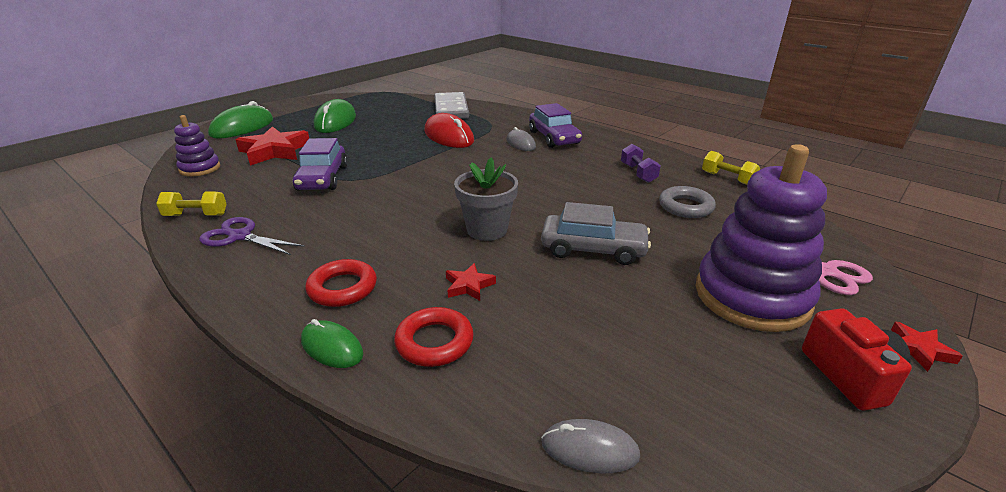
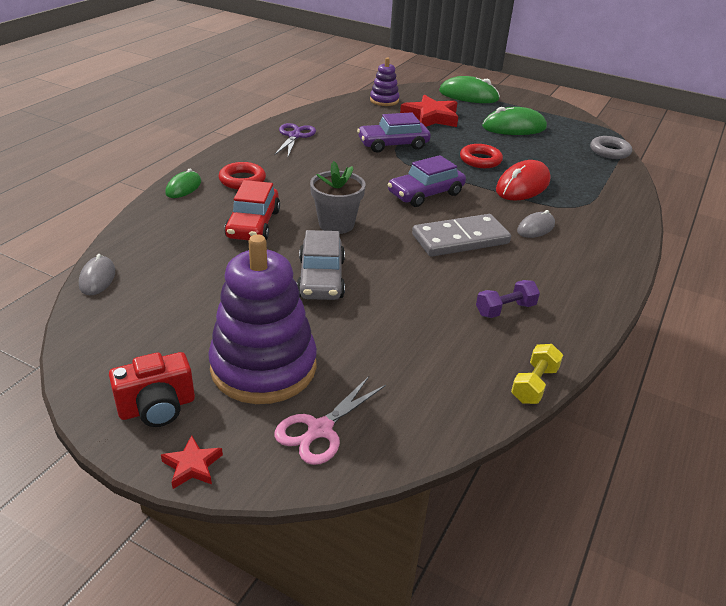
camera: 75 degrees right, 5 degrees up
yellow dumbbell [156,192,226,216] -> none
red ring [394,307,474,367] -> red ring moved to [460,144,503,168]
grey domino [434,92,469,119] -> grey domino moved to [412,214,511,257]
red star [446,263,496,301] -> red car [224,180,280,240]
purple car [529,103,582,148] -> purple car moved to [387,155,466,207]
grey ring [659,186,716,218] -> grey ring moved to [590,136,632,159]

